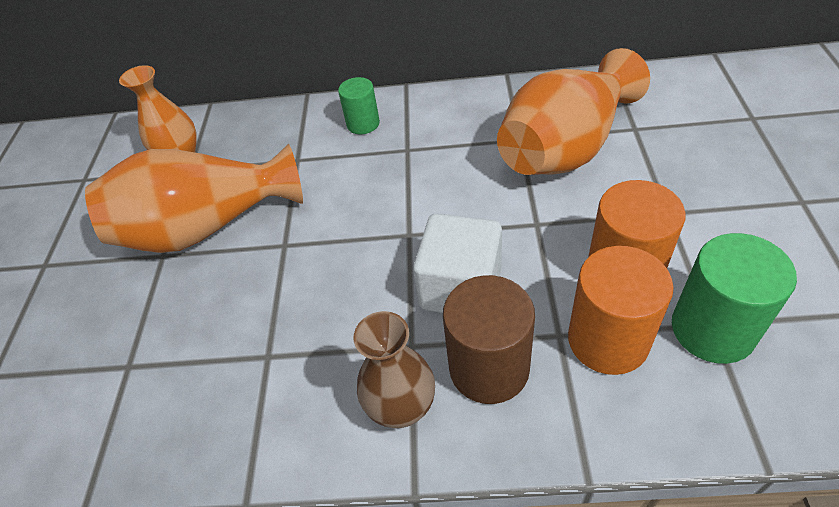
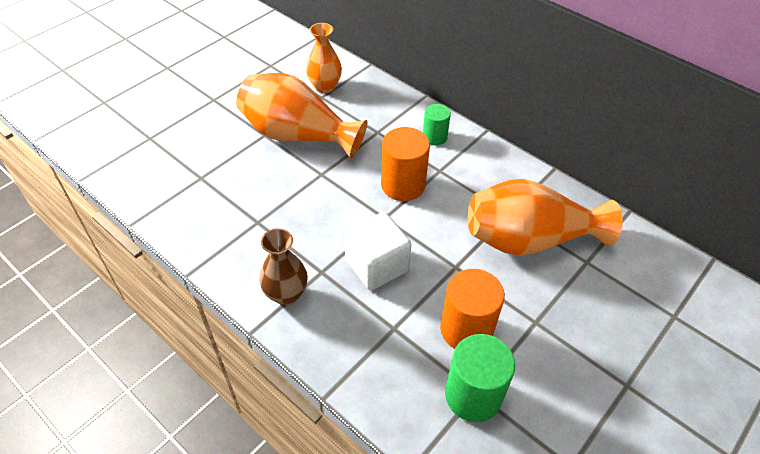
camera: 35 degrees right, 0 degrees up
brown cylinder [443,275,535,404] -> none
orange cylinder [568,246,674,375] -> orange cylinder moved to [381,127,430,201]

